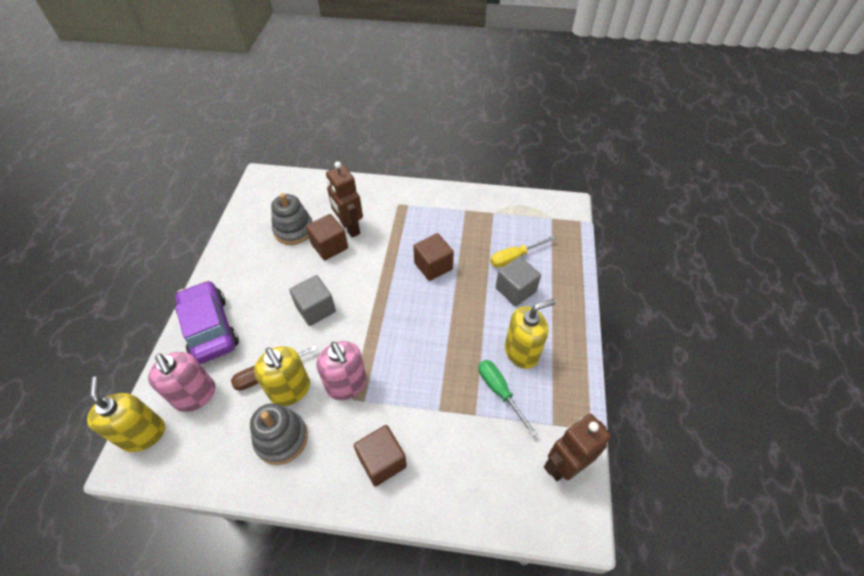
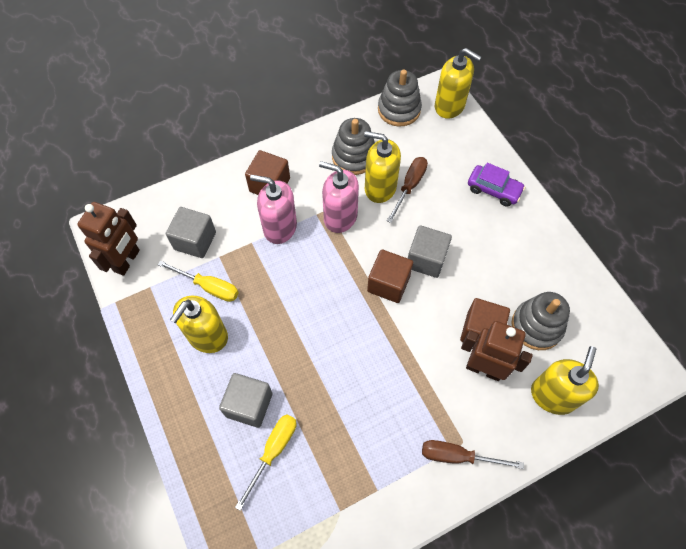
camera: 145 degrees right, 10 degrees up
pink soap dispenser [148,352,215,412] -> pink soap dispenser moved to [250,175,297,244]
purple car [175,280,239,364] -> purple car [468,163,525,206], size x0.60
brown cube [413,233,454,281] -> brown cube moved to [367,250,413,303]
green screwdriver [478,360,538,437] -> yellow screwdriver [158,260,239,302]
none -> grey cube [166,207,216,258]
none -> grey stacking toy [378,70,422,127]
none -> brown screwdriver [422,440,524,469]
none -> yellow soap dispenser [531,346,599,415]

